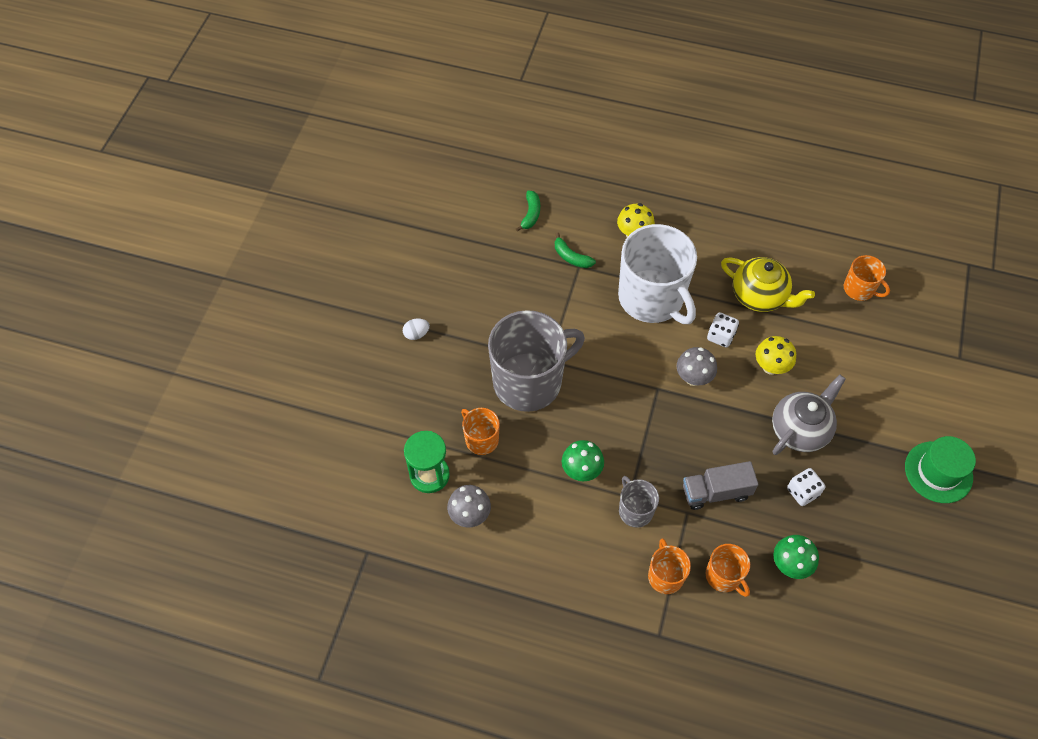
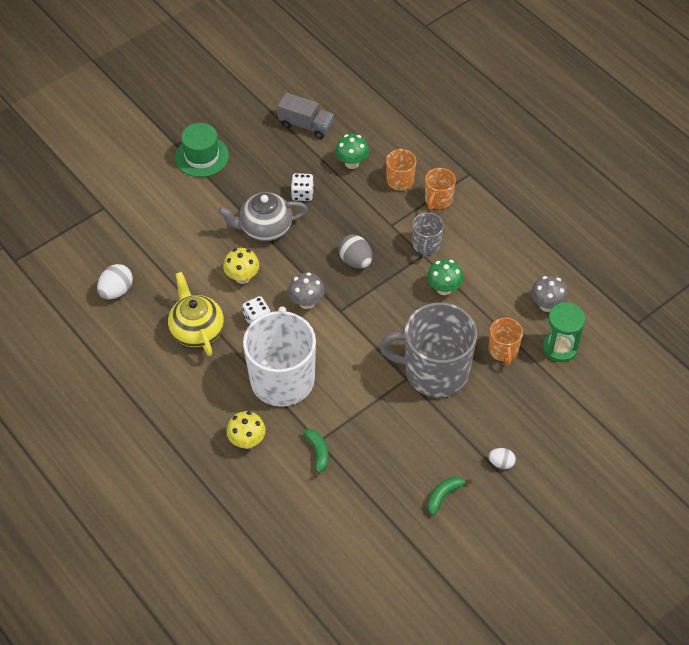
camera: 145 degrees left, 5 degrees down
green banana [516,190,540,232] -> green banana moved to [427,476,472,515]
grey truck [683,461,759,510] -> grey truck moved to [277,92,334,139]
orange mug [844,255,890,301] -> white egg [97,264,133,299]
none -> grey egg [338,234,372,269]

